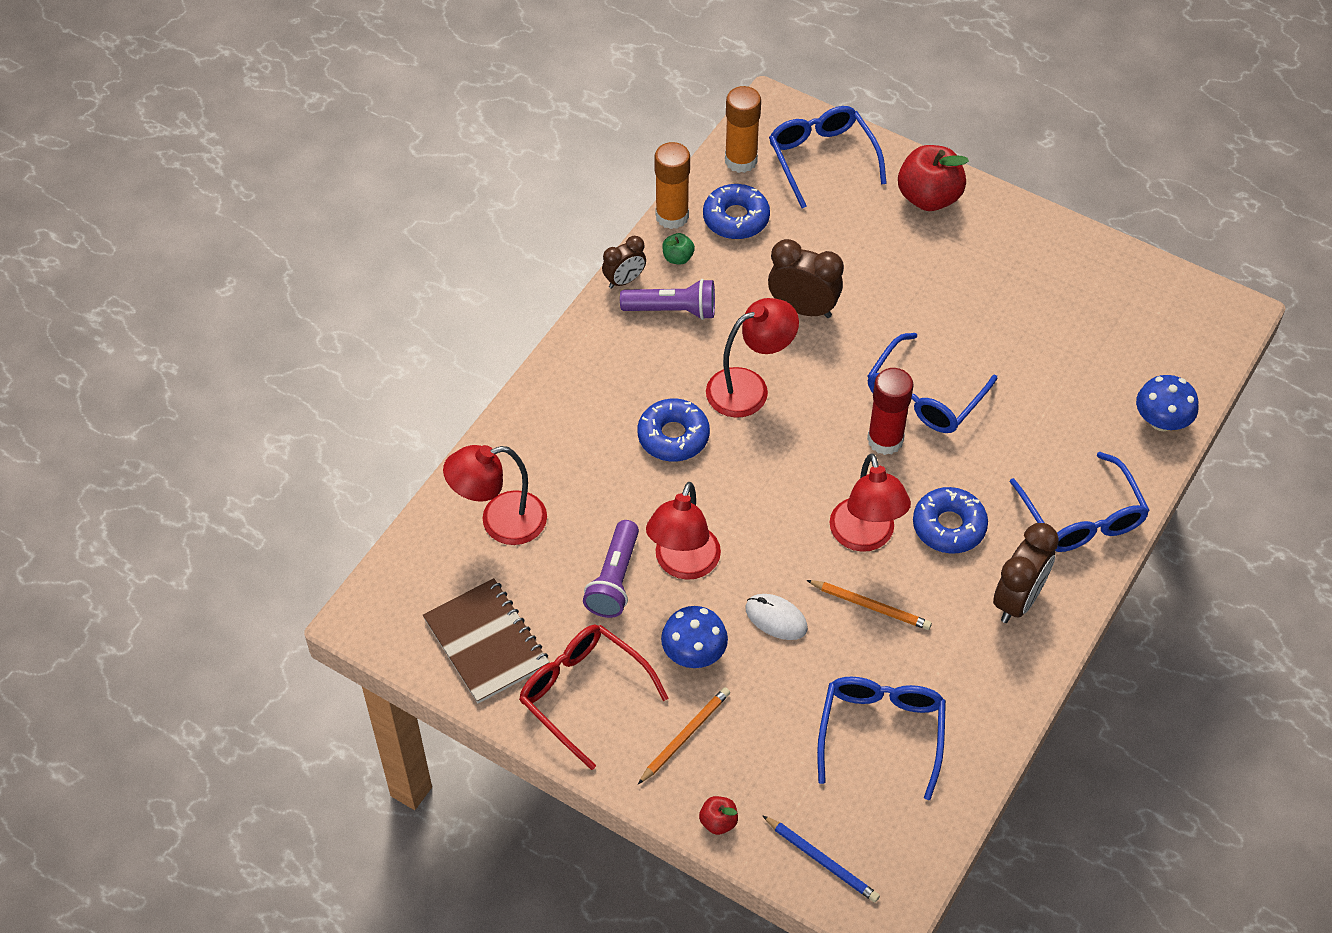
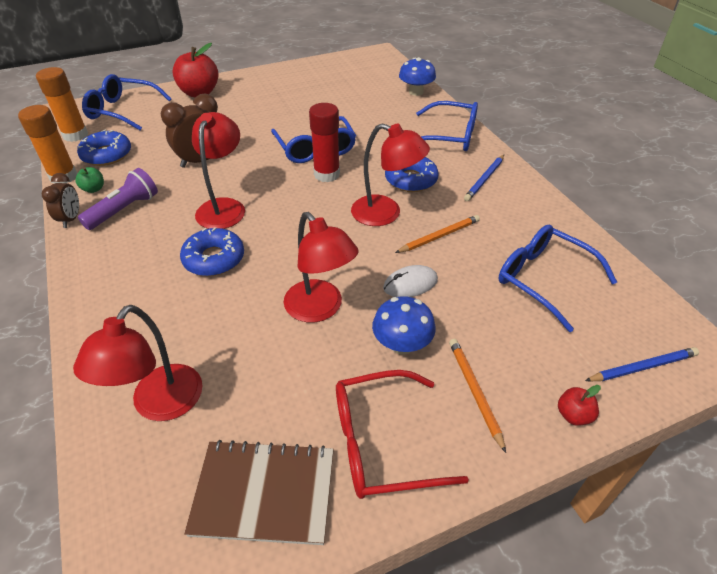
camera: 55 degrees left, 10 degrees down
purple flashlight [583,520,639,618] -> none
brown clock [993,523,1059,623] -> blue pencil [464,155,504,201]

